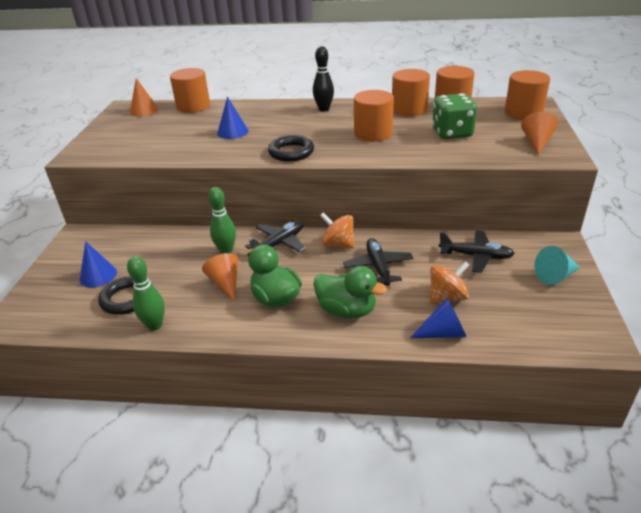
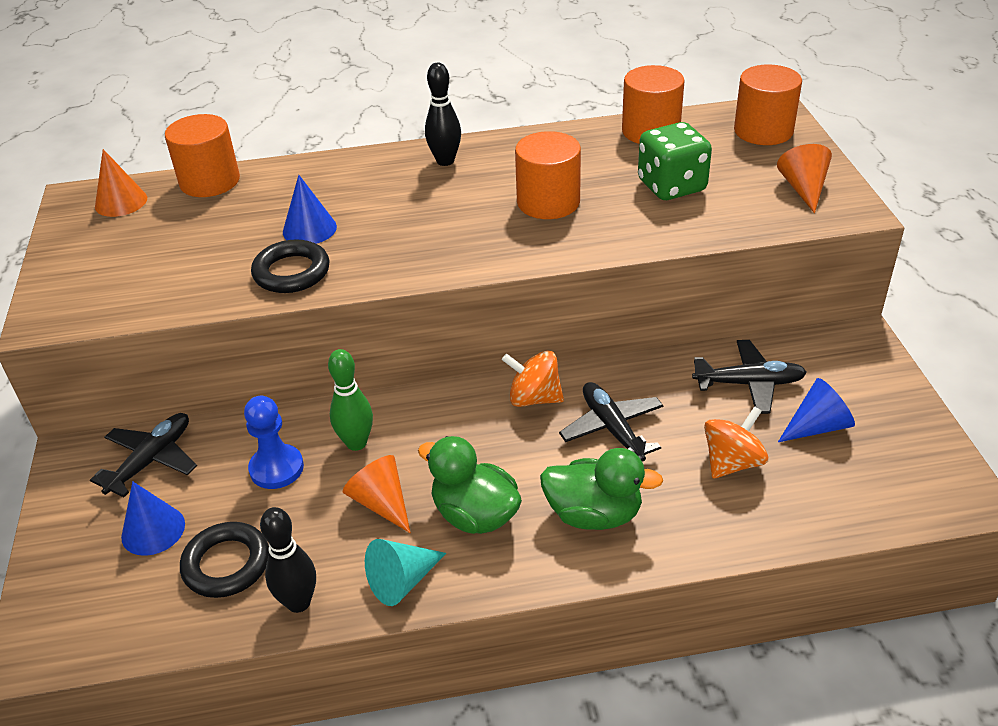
camera: 15 degrees left, 5 degrees up
green bowling pin [127,256,165,331] -> black bowling pin [260,507,316,613]
black plane [245,221,306,252] -> black plane moved to [90,413,197,497]
black ring [268,135,314,162] -> black ring moved to [251,239,329,293]
orange cylinder [392,69,430,117] -> none
blue cone [410,298,466,338] -> blue cone moved to [778,378,855,442]
turquoise cone [534,246,580,285] -> turquoise cone moved to [365,539,446,606]
none -> blue pawn [244,396,304,489]

